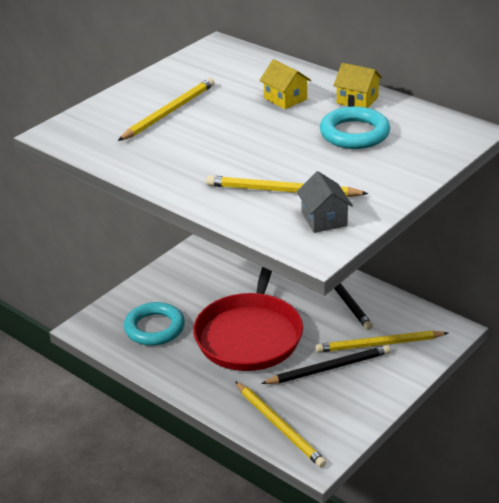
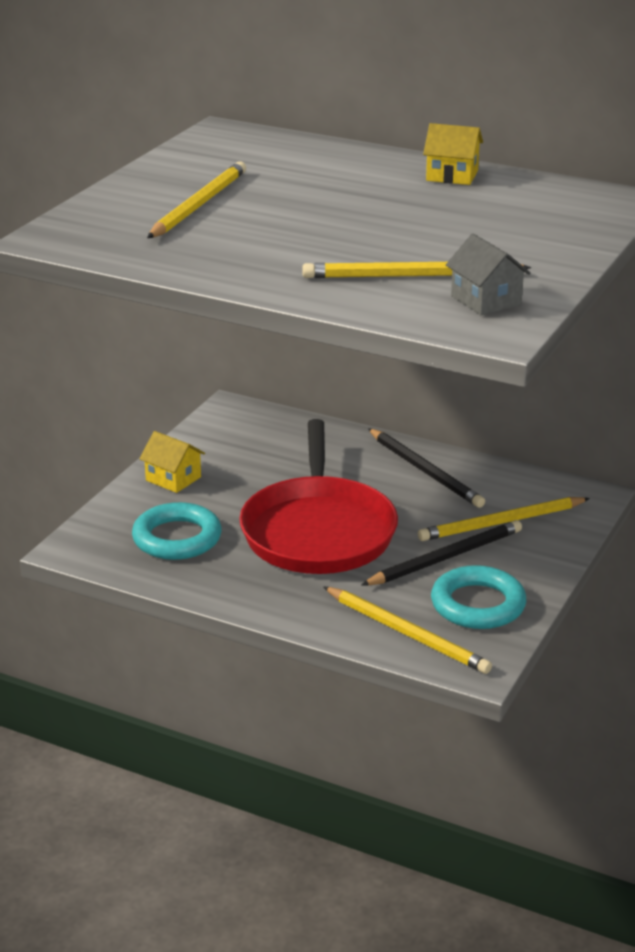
camera: 15 degrees left, 5 degrees down
yellow house [259,59,311,109] -> yellow house moved to [139,431,205,493]
turquoise ring [320,106,390,149] -> turquoise ring moved to [431,565,526,629]

